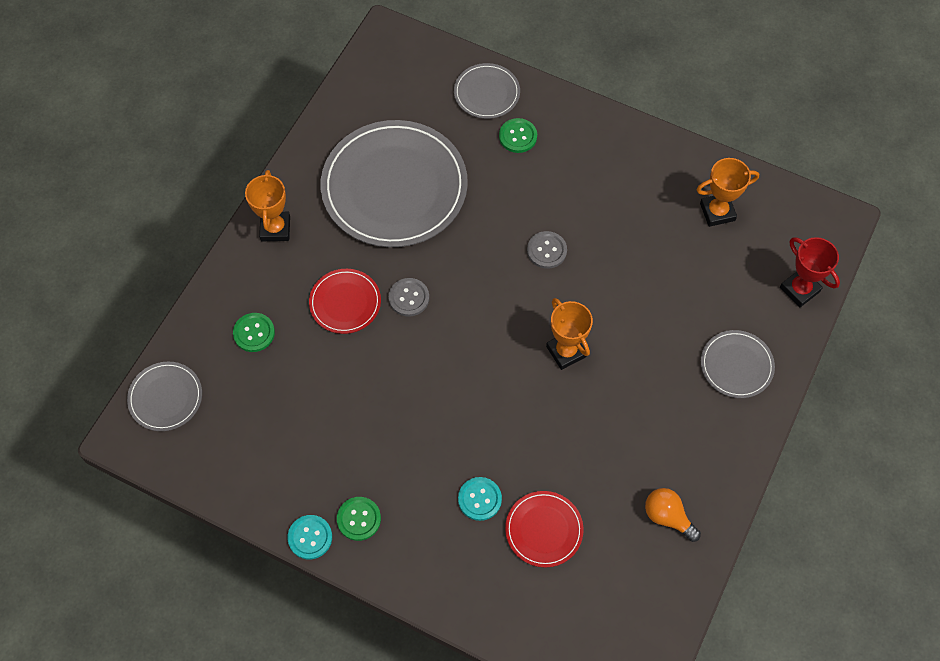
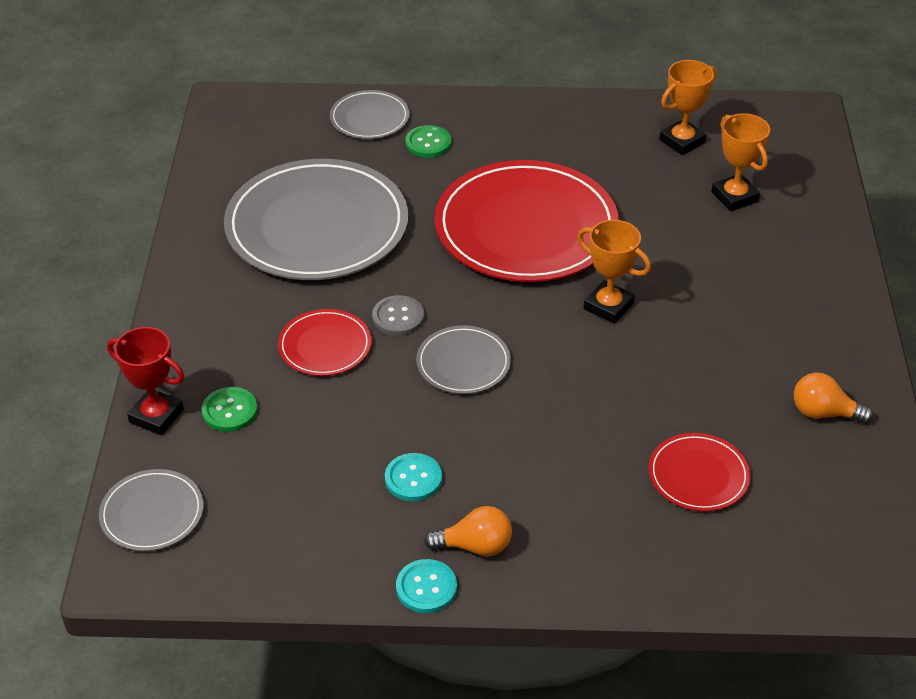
camera: 25 degrees left, 20 degrees down
orange trophy [245,170,290,241] -> orange trophy moved to [711,113,770,211]
green button [337,497,381,541] -> orange light bulb [424,506,512,556]
turquoise button [458,477,502,521] -> turquoise button moved to [385,453,442,501]
grey button [527,231,567,269] -> red plate [435,160,619,282]
grey plate [701,330,775,398] -> grey plate moved to [416,325,511,394]
red trophy [780,237,840,307] -> red trophy moved to [107,327,185,435]

